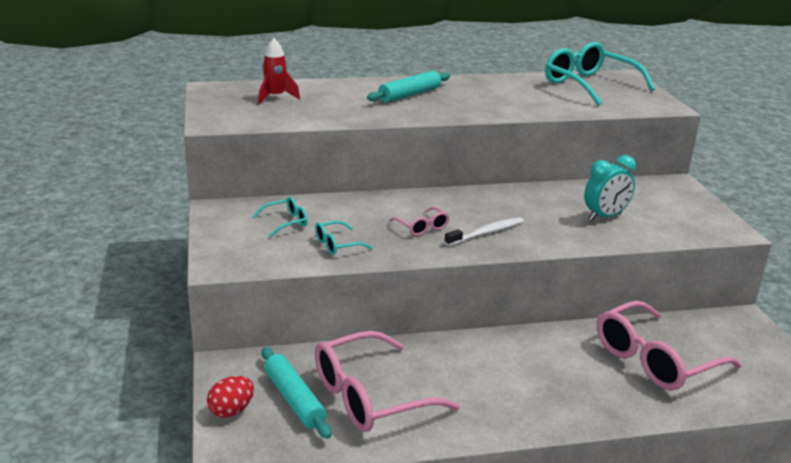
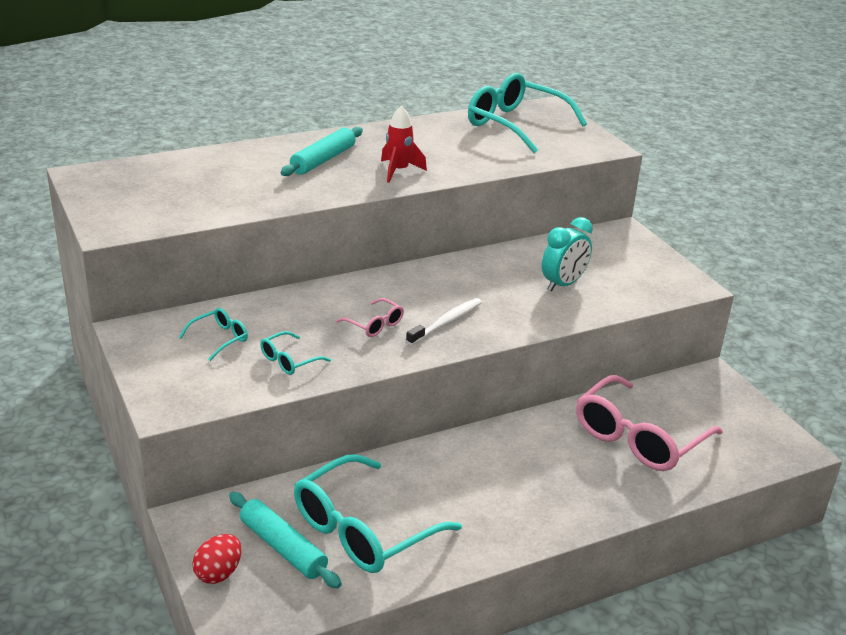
camera: 15 degrees left, 5 degrees up
red rocket [258,38,300,104] -> red rocket moved to [381,105,427,183]
pink glasses [315,331,460,432] -> turquoise glasses [294,454,462,573]

